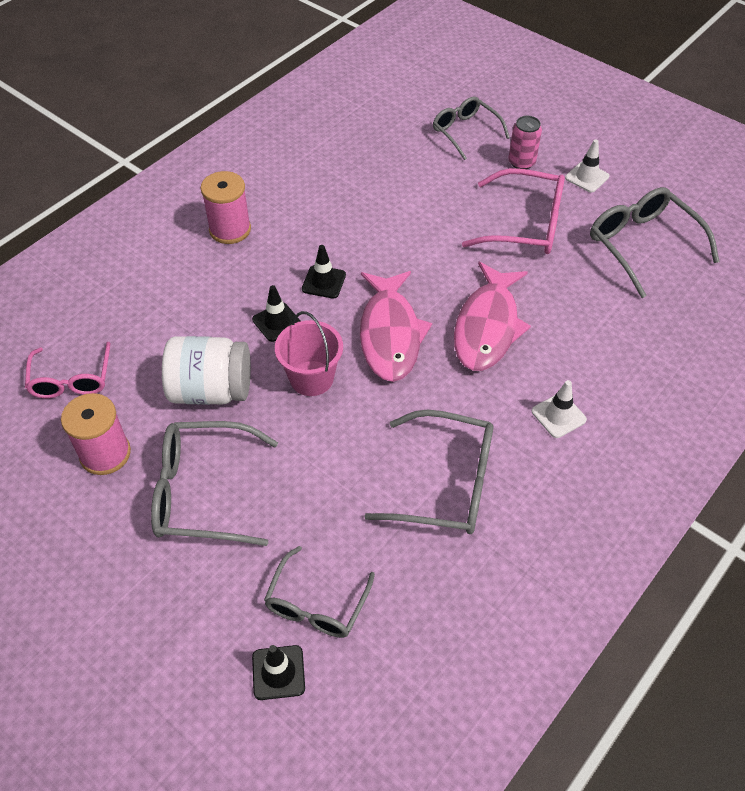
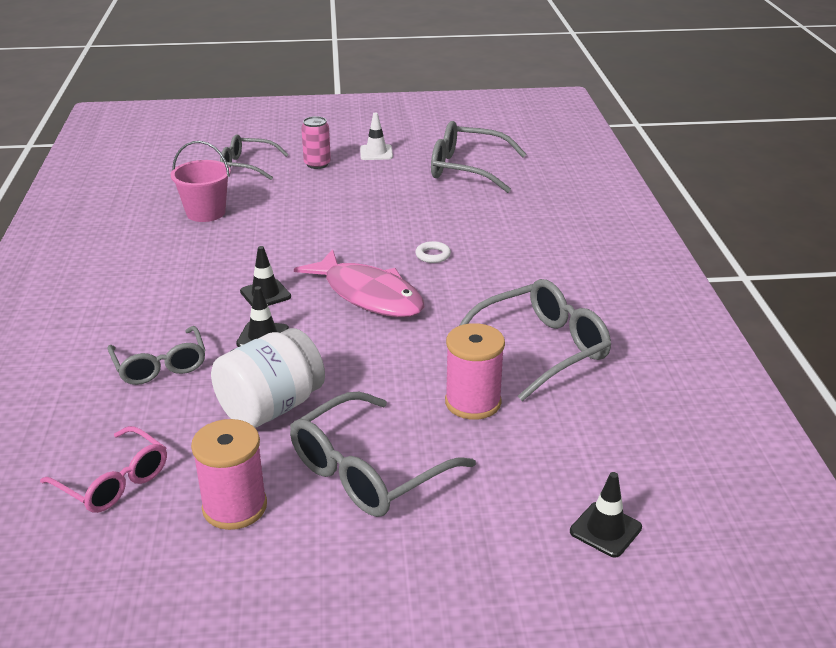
camera: 45 degrees left, 20 degrees down
pink spool [201,171,251,244] -> pink spool moved to [445,323,505,420]
grey glasses [264,546,375,638] -> grey glasses moved to [108,326,205,385]
pink bucket [275,311,343,396] -> pink bucket moved to [170,141,231,222]
pink fish [454,262,531,371] -> white ring [415,241,451,263]
pink glasses [462,168,565,254] -> none
white traffic cone [532,380,587,438] -> none

